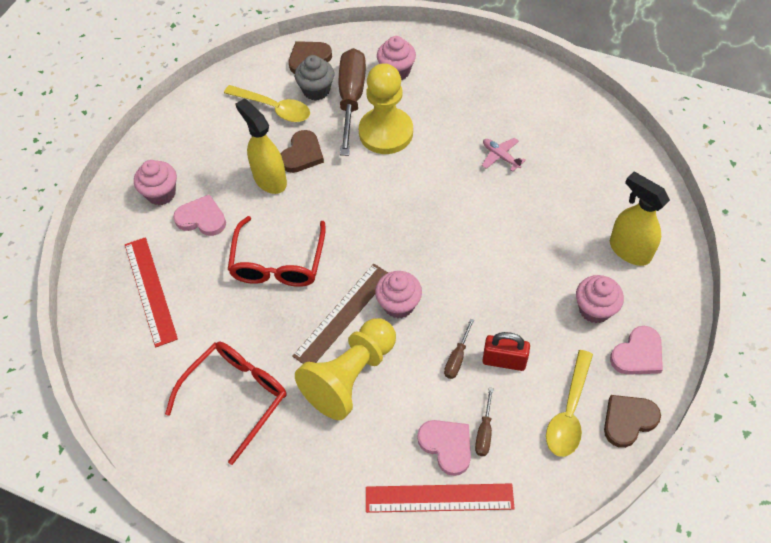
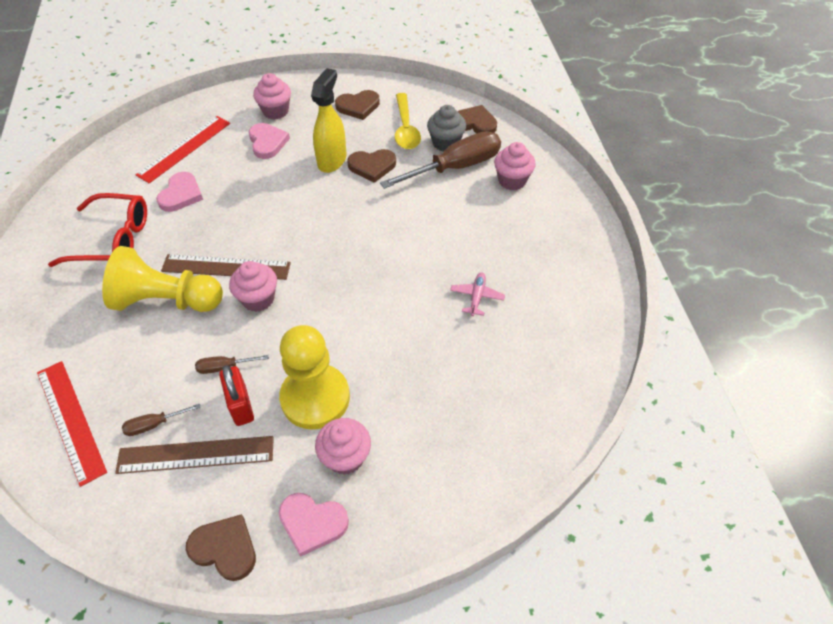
camera: 55 degrees right, 5 degrees down
red glasses [228,216,326,287] -> none
yellow pawn [359,63,413,154] -> yellow pawn moved to [279,325,350,430]
pink heart [417,420,471,476] -> pink heart moved to [156,172,203,212]
yellow spoon [546,350,593,457] -> none
yellow spray bottle [610,172,670,266] -> none
none -> brown ruler [115,436,274,474]
none -> brown heart [335,90,380,120]

